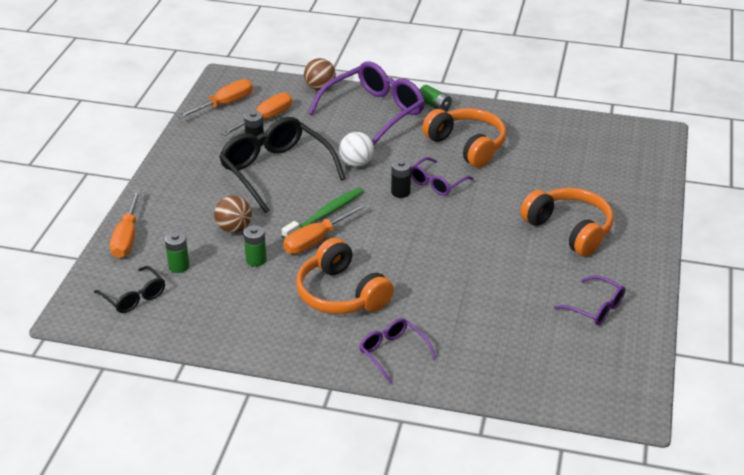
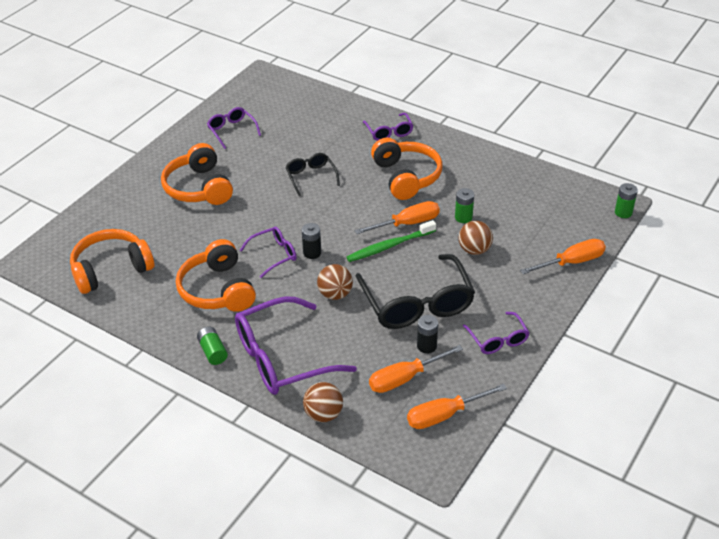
camera: 160 degrees left, 5 degrees up
black glasses [94,266,165,313] -> black glasses moved to [285,153,340,196]
orange screwdriver [110,190,141,258] -> orange screwdriver turned 45 degrees clockwise [520,239,606,274]
green battery [165,232,189,273] -> green battery moved to [615,183,638,218]
white ball [339,132,374,167] -> brown ball [317,264,353,300]
none -> orange headphones [70,229,154,294]
none -> purple glasses [463,312,529,354]

